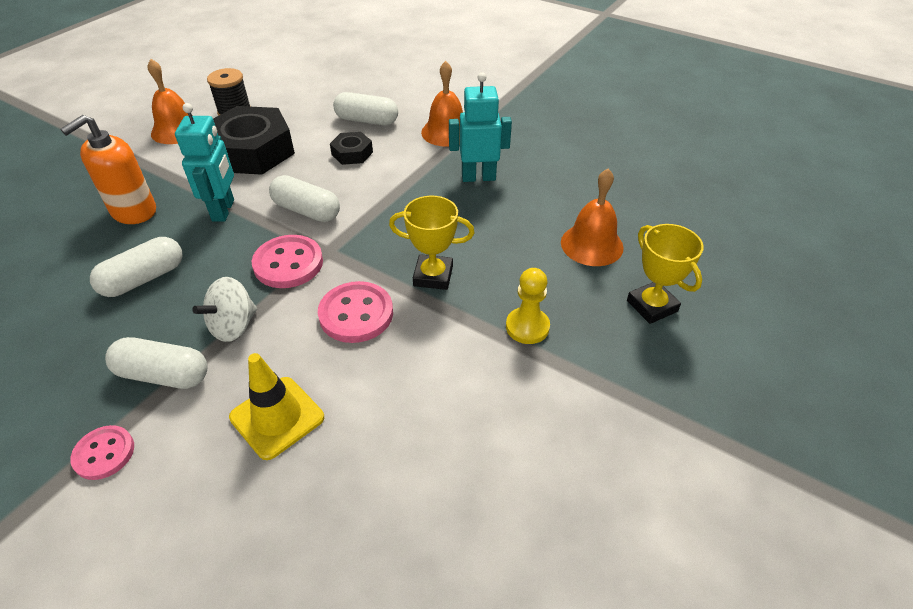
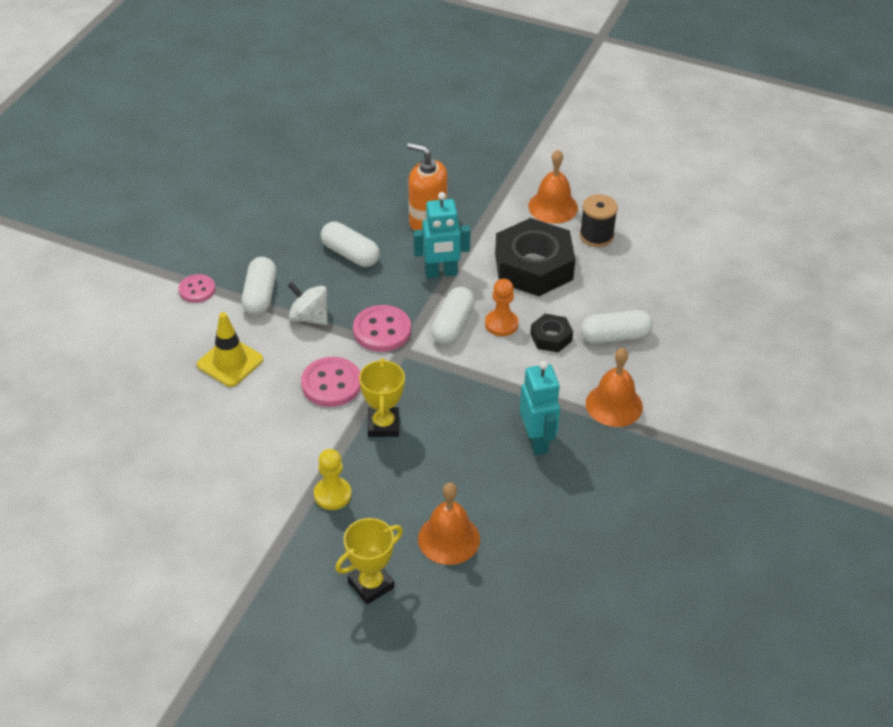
camera: 80 degrees right, 0 degrees up
white capsule [333,92,398,125] -> white capsule turned 75 degrees clockwise [581,310,653,344]
none -> orange pawn [485,279,519,336]

